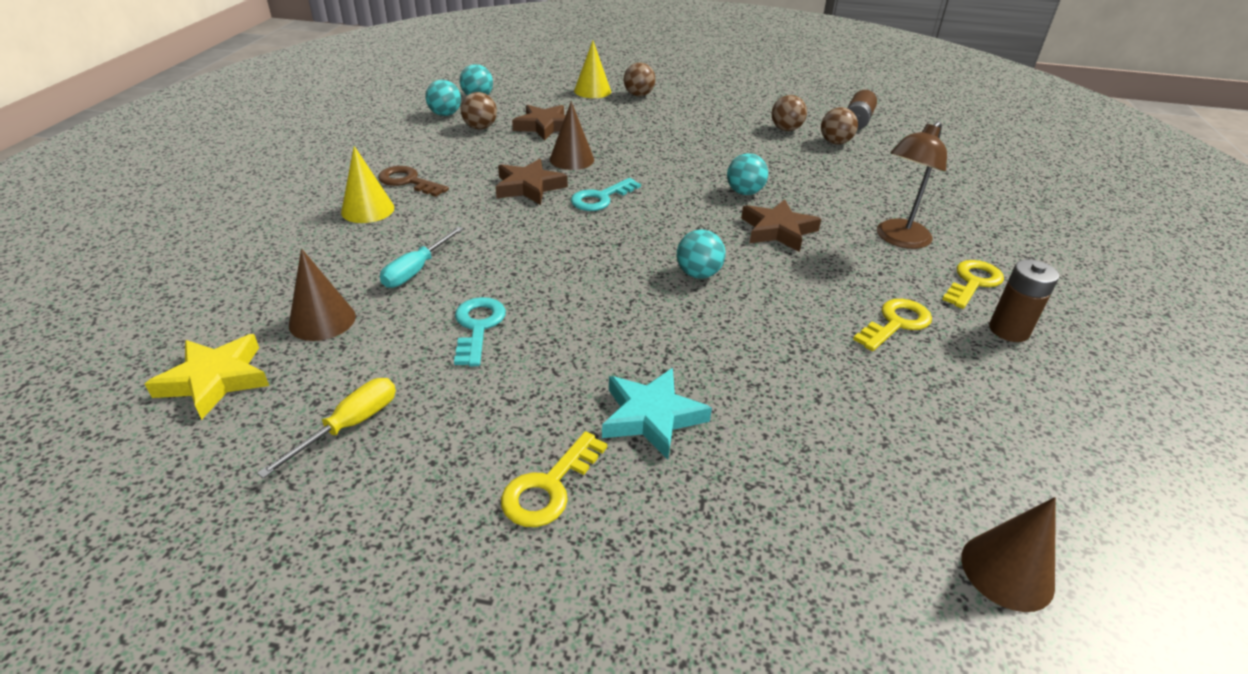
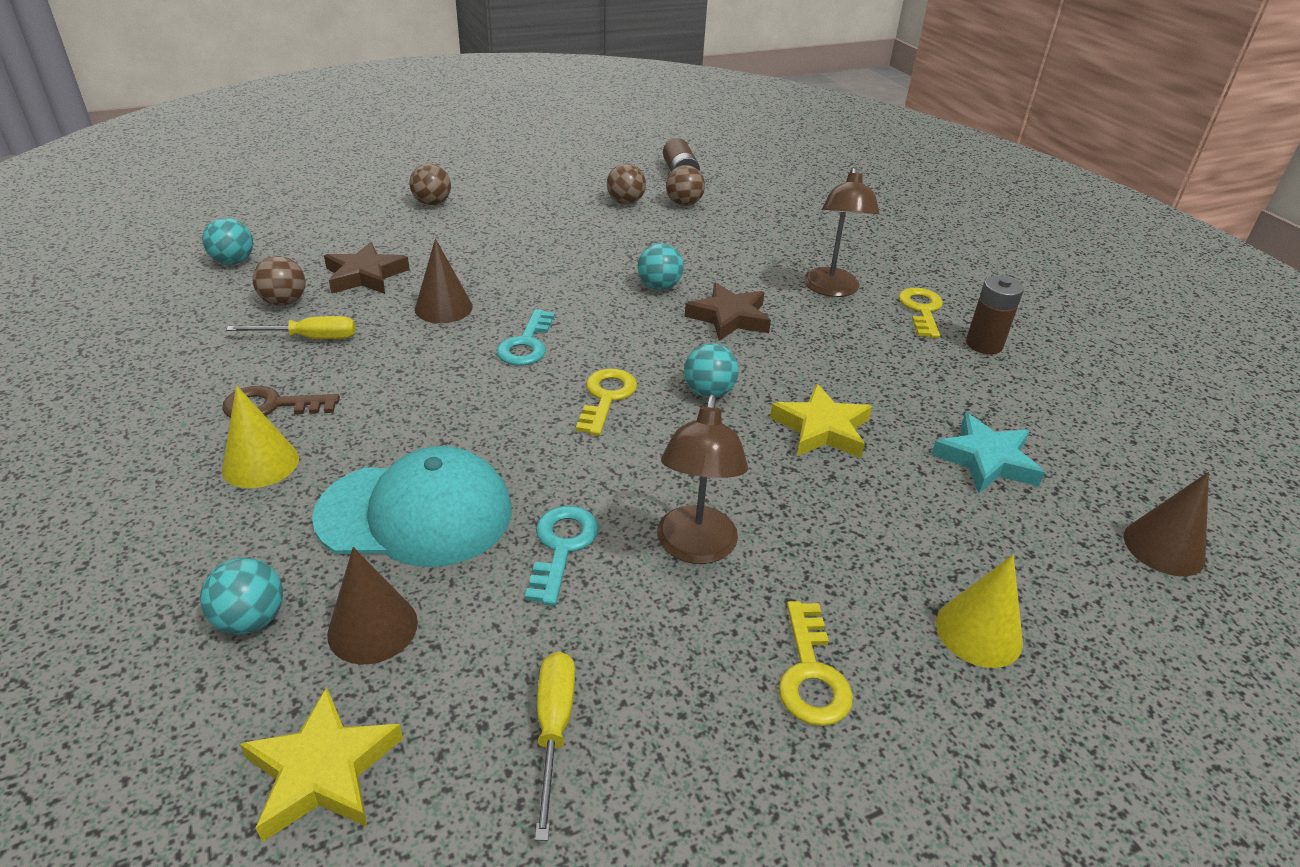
camera: 35 degrees left, 0 degrees up
turquoise screwdriver [380,226,464,288] -> turquoise cap [312,446,512,567]
turquoise ball [425,80,461,116] -> turquoise ball moved to [200,558,283,634]
turquoise key [454,297,506,367] -> turquoise key turned 45 degrees clockwise [525,506,599,606]
brown star [496,159,568,205] -> none
yellow cone [574,41,611,98] -> yellow cone moved to [936,555,1023,668]
turquoise star [602,368,712,460] -> turquoise star moved to [931,413,1045,493]
yellow key [853,299,932,351] -> yellow key moved to [576,368,637,436]
none -> yellow screwdriver [226,316,356,339]
none -> brown lamp [657,395,748,564]
none -> yellow star [770,384,872,458]

